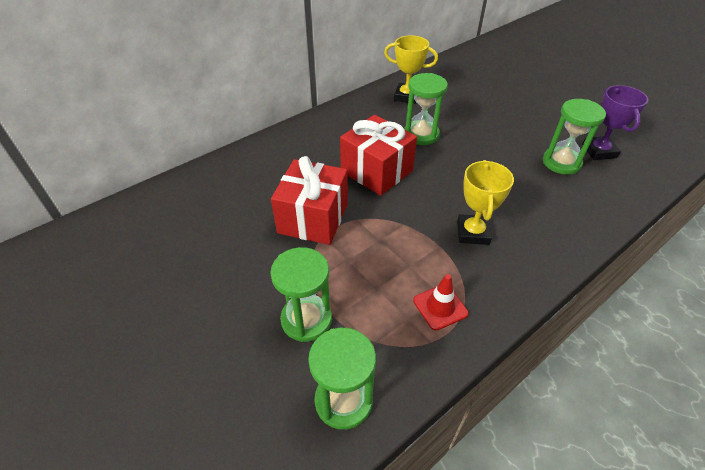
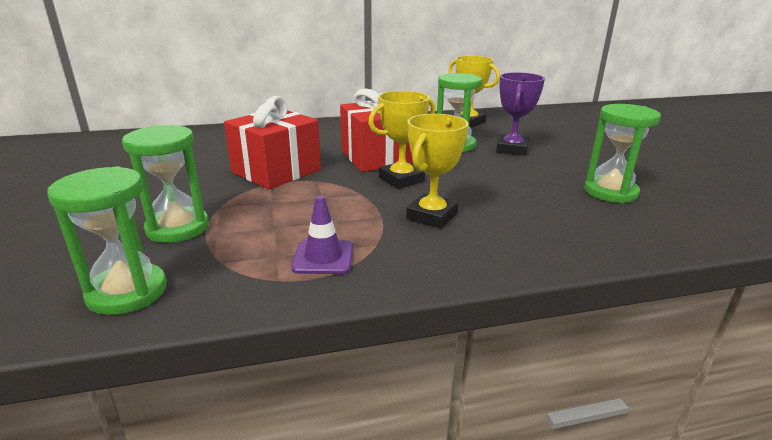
camera: 25 degrees right, 20 degrees down
red traffic cone [413,274,469,331] -> purple traffic cone [292,196,353,274]
purple trophy [582,85,648,160] -> purple trophy moved to [496,72,545,156]
none -> yellow trophy [368,91,436,189]

